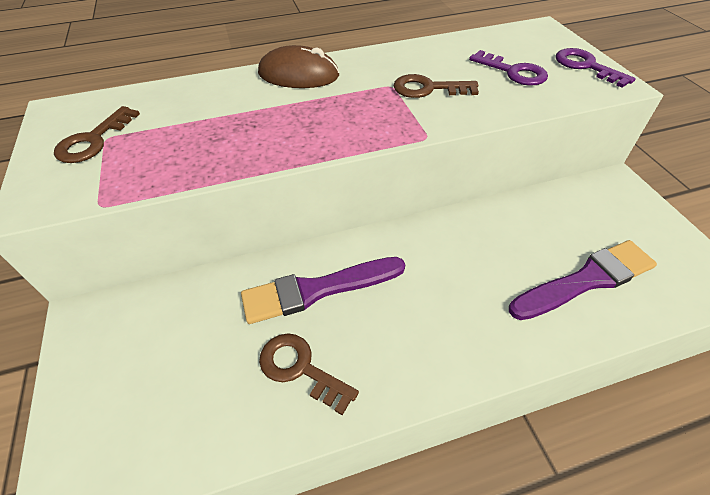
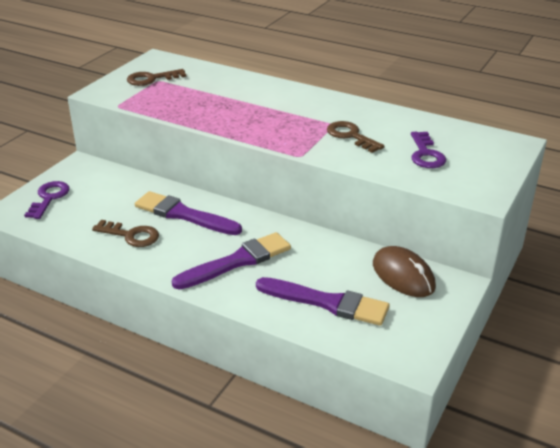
camera: 45 degrees right, 15 degrees down
brown mouse [258,45,339,88] -> brown mouse moved to [373,246,436,297]
brown key [259,333,359,415] -> brown key turned 120 degrees clockwise [92,220,159,247]
purple key [556,48,636,88] -> purple key moved to [24,181,70,219]
none -> purple brush [172,232,291,290]

